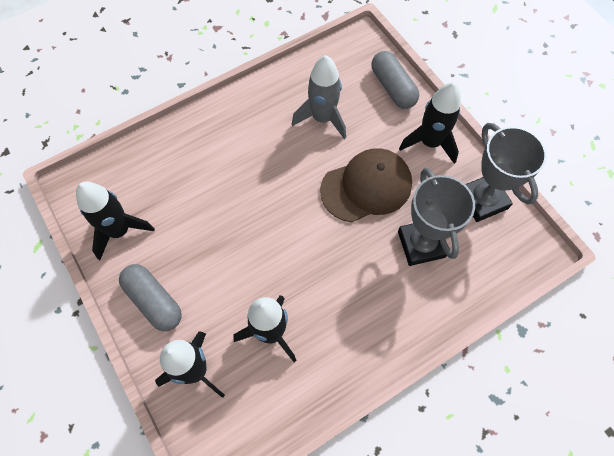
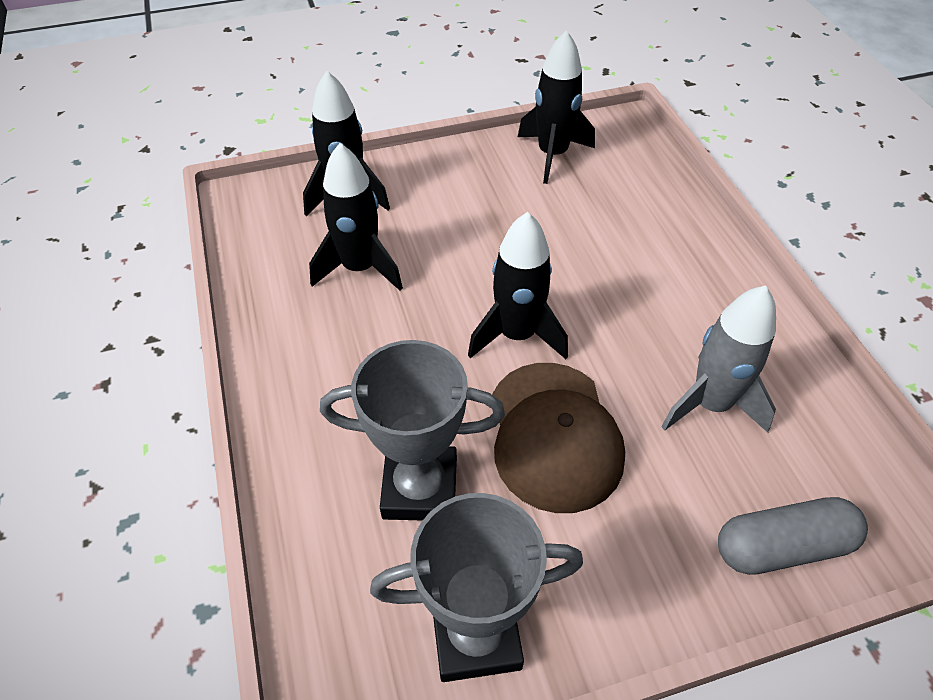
camera: 105 degrees right, 15 degrees down
grey capsule [119,264,182,331] -> none
black rocket [399,82,461,164] -> black rocket moved to [468,212,568,359]

